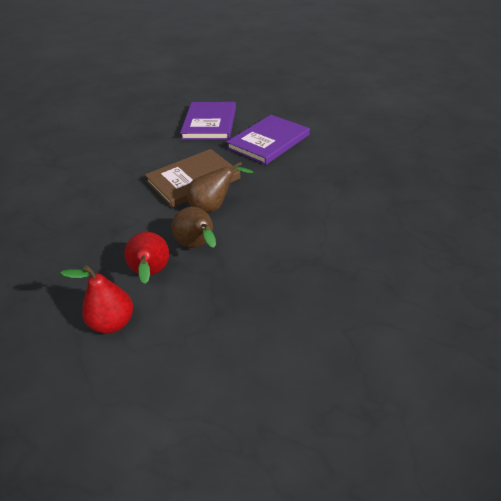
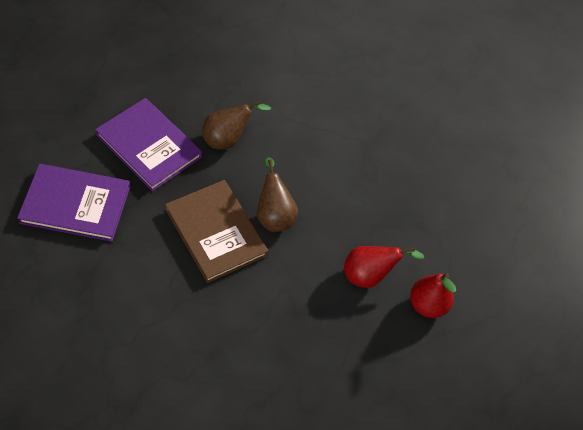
camera: 95 degrees left, 15 degrees up
brown pear [172,207,216,248] -> brown pear moved to [202,100,271,149]

